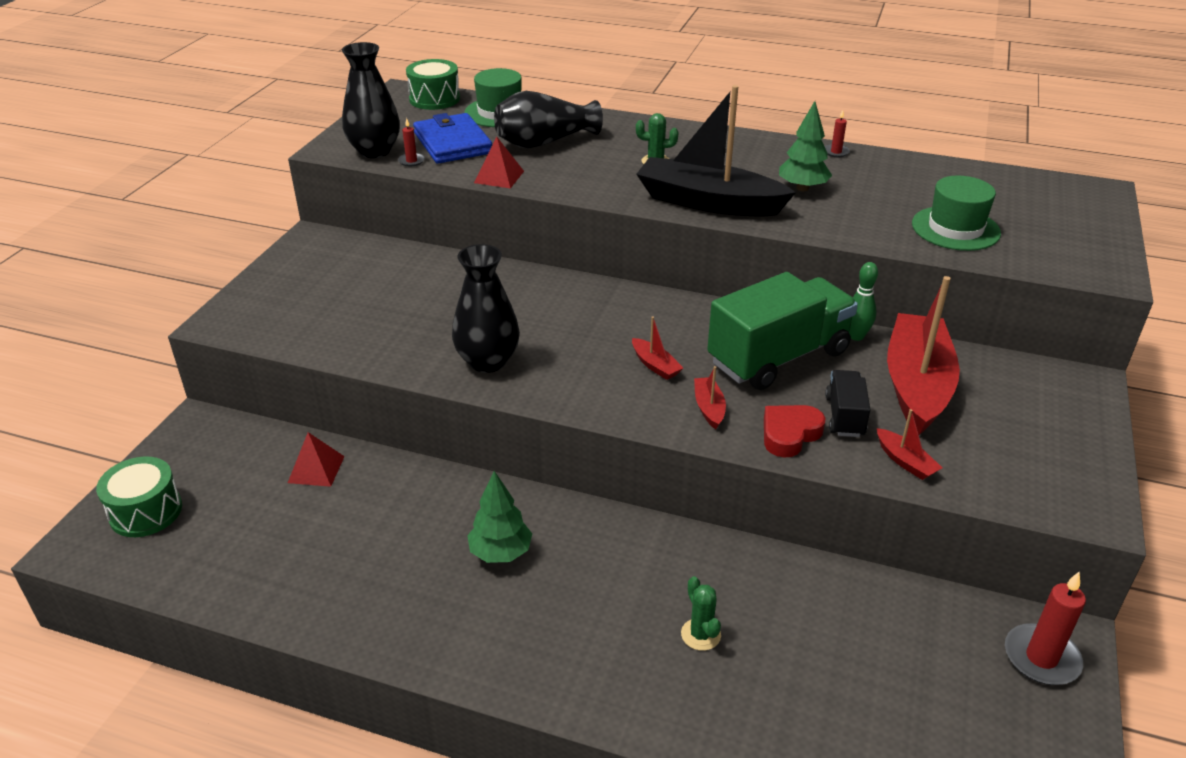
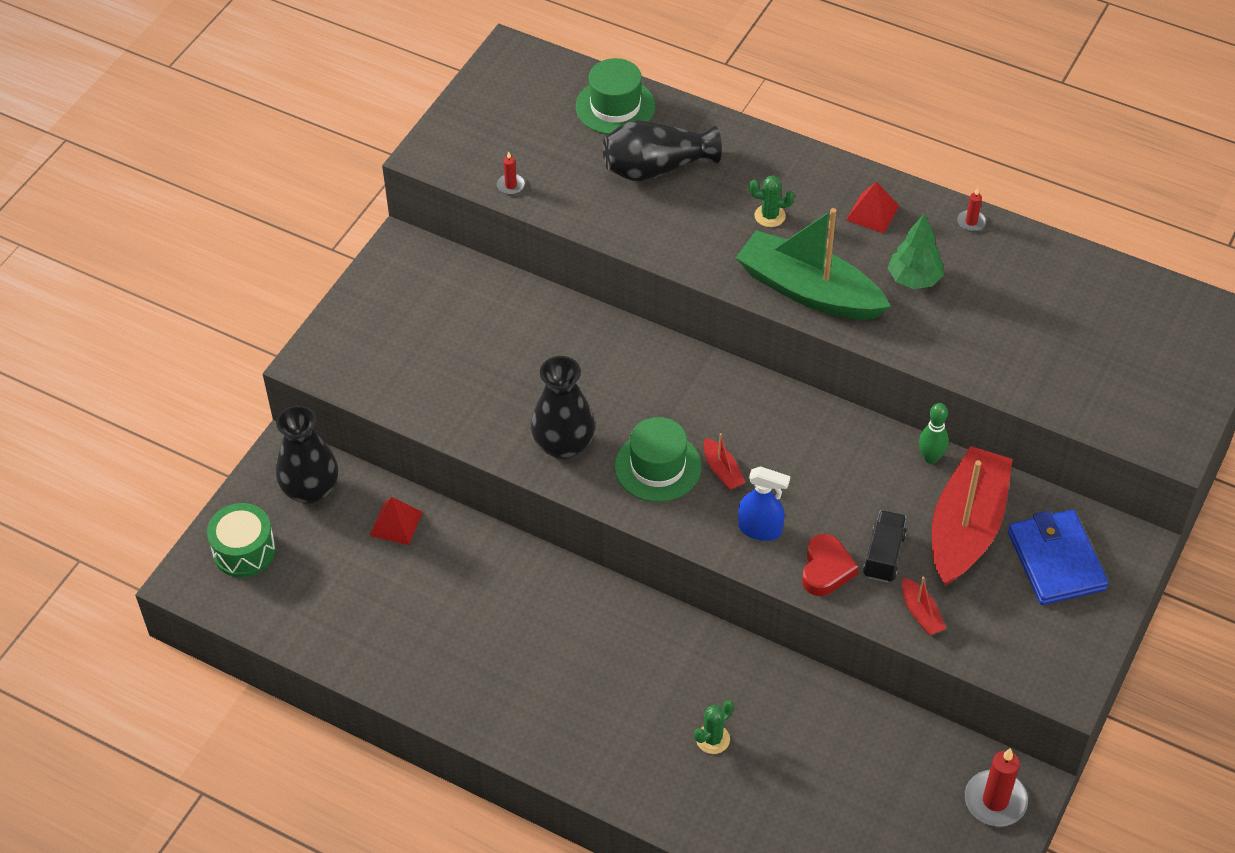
camera: 10 degrees right, 15 degrees up
black vase [342,42,400,158] -> black vase moved to [276,405,338,504]
green drum [406,59,460,110] -> none
blue wallet [413,113,492,164] -> blue wallet moved to [1008,510,1108,605]
green tree [467,471,532,563] -> none
red pyramid [474,137,524,189] -> red pyramid moved to [846,182,899,234]
black boat [636,85,796,217] -> green boat [736,208,891,320]
green cactus [681,576,721,651] -> green cactus turned 60 degrees clockwise [694,700,734,754]
red boat [694,366,726,429] -> blue spray bottle [738,466,790,541]
green truck [707,272,858,390] -> none
red heart [764,405,825,458] -> red heart turned 135 degrees clockwise [802,534,858,596]
green hat [912,176,1001,251] -> green hat moved to [615,417,702,502]

